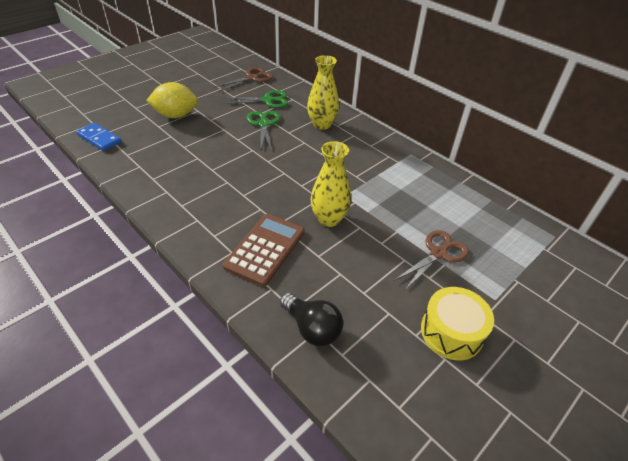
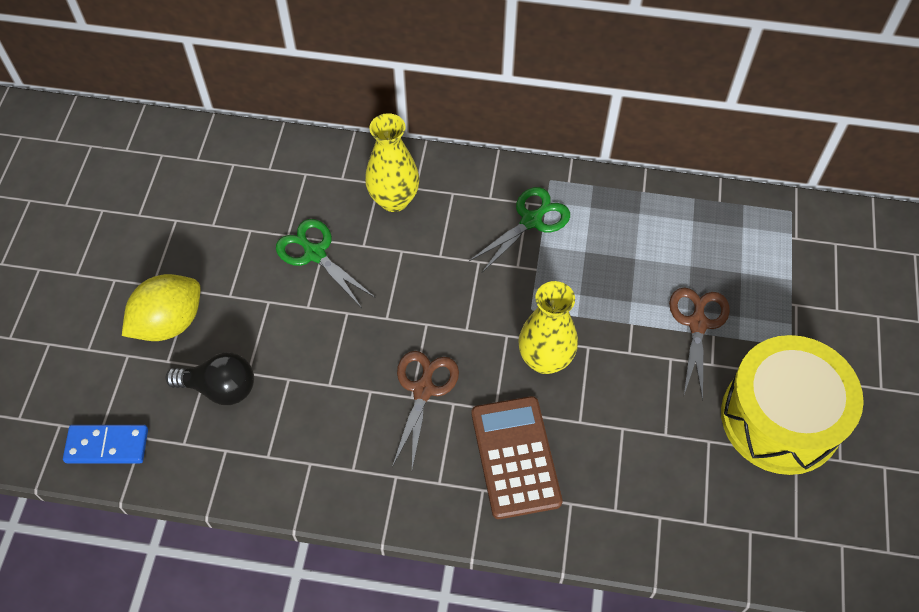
camera: 35 degrees left, 15 degrees up
brown scissors [214,67,273,92] -> brown scissors moved to [392,351,459,469]
green scissors [223,90,288,108] -> green scissors moved to [469,187,570,272]
black light bulb [280,293,343,346] -> black light bulb moved to [165,352,254,405]
yellow drum [421,287,494,360] -> yellow drum [721,335,864,475], size x1.57

